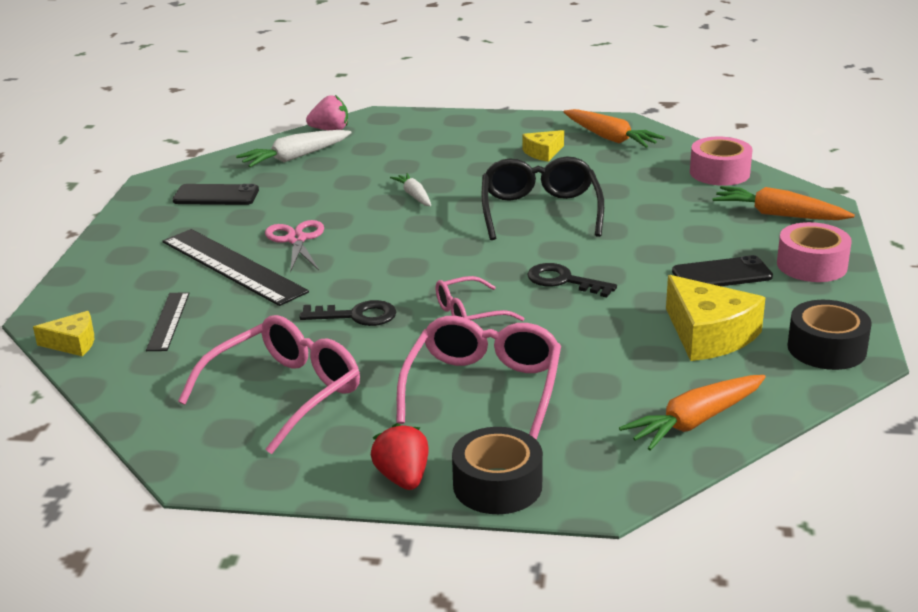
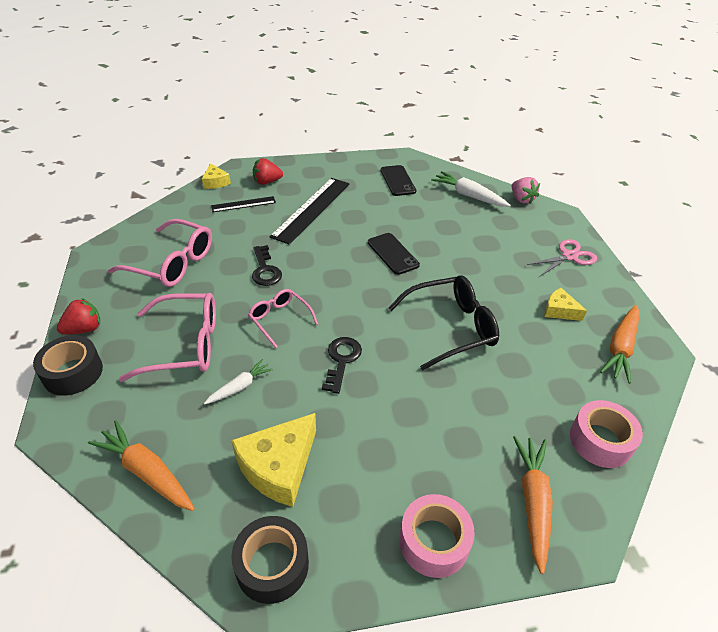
camera: 70 degrees right, 15 degrees up
pink scissors [265,220,324,273] -> pink scissors moved to [527,239,597,276]
white carrot [390,173,431,206] -> white carrot moved to [204,359,273,404]
black phone [672,255,773,286] -> black phone moved to [368,233,420,275]
none -> red strawberry [253,158,283,185]

